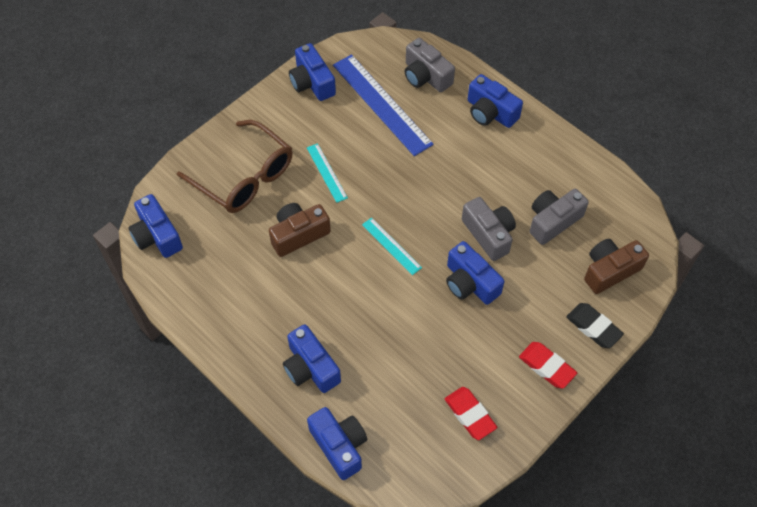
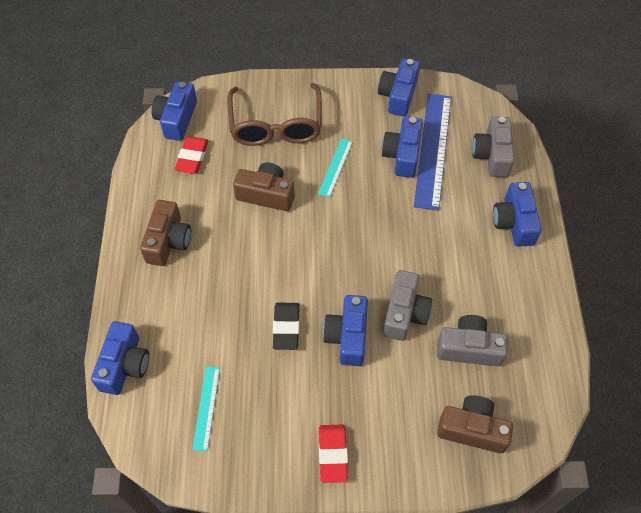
camera: 45 degrees right, 0 degrees up
blue camera [283,324,341,393] -> blue camera moved to [382,116,423,178]
turquoise ruler [362,217,422,275] -> turquoise ruler moved to [193,367,220,451]
red eraser [445,387,497,440] -> red eraser moved to [175,137,209,174]
black eraser [566,303,624,348] -> black eraser moved to [273,303,300,350]
none -> brown camera [140,200,191,266]

